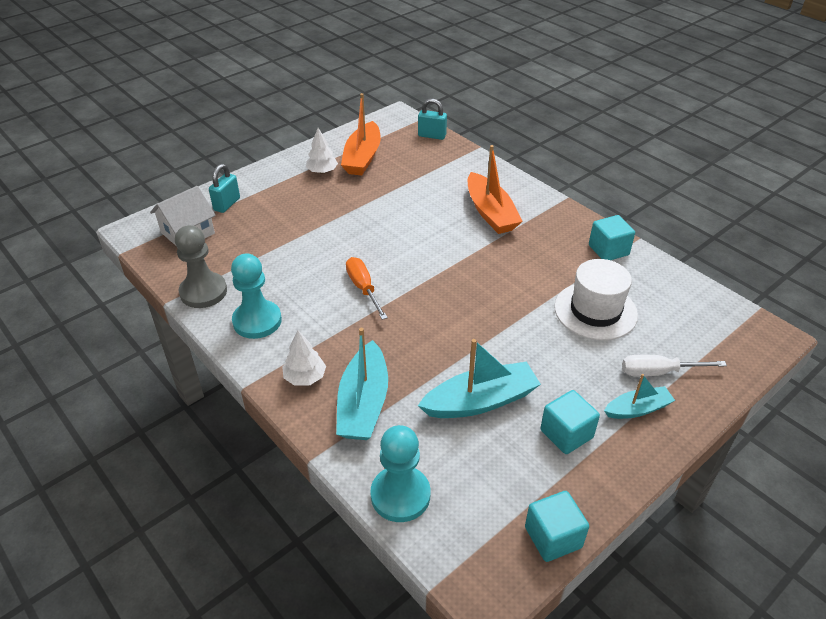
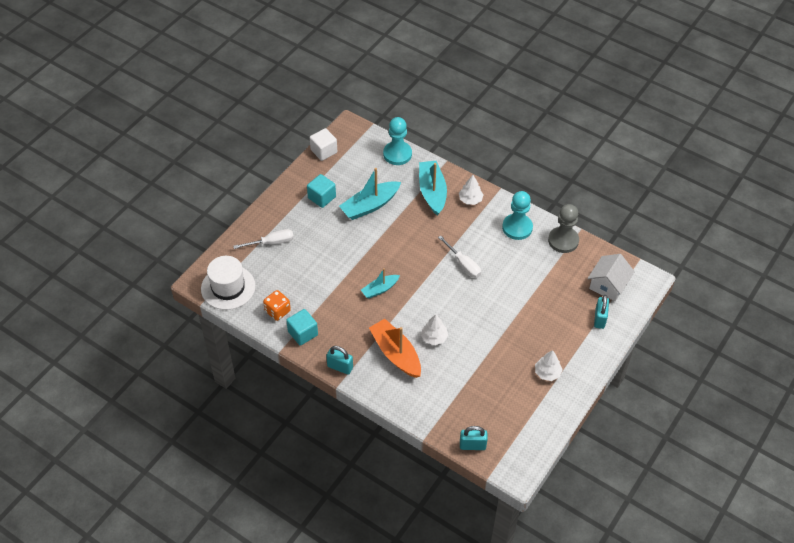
camera: 165 degrees right, 10 degrees up
orange boat [341,93,381,176] -> none
orange screwdriver [346,257,388,320] -> white screwdriver [438,236,481,278]
turquoise cube [525,491,589,562] -> white cube [310,128,337,161]
white hat [554,259,638,341] -> white hat moved to [201,256,255,310]
turquoise boat [604,374,675,419] -> turquoise boat moved to [361,268,400,298]
none -> orange dice [263,290,291,321]
none -> turquoise padlock [326,346,353,375]
none -> white tree [421,314,448,345]

